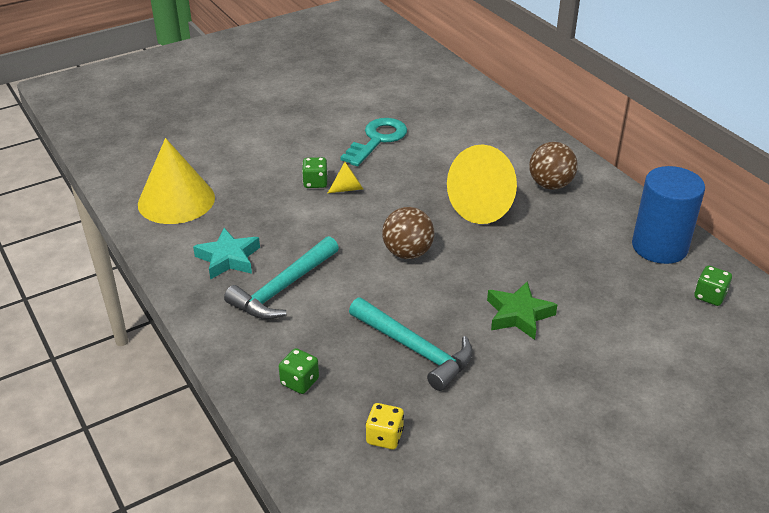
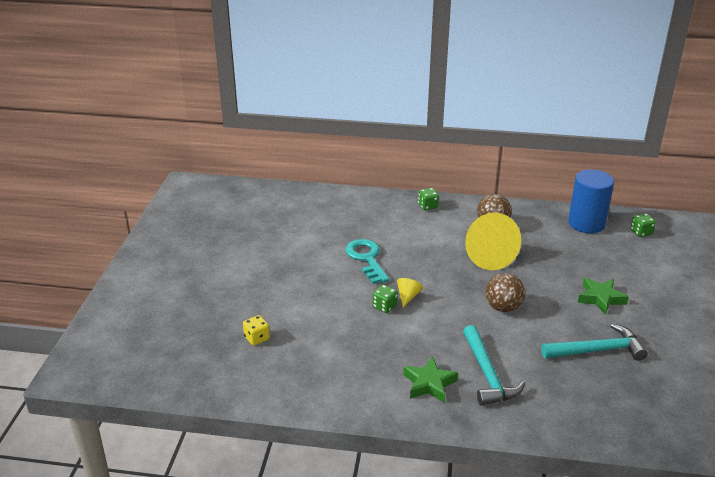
camera: 50 degrees left, 5 degrees down
yellow cone [138,138,215,224] -> none
turquoise star [193,228,260,280] -> green star [403,357,458,403]
green dice [279,348,319,394] -> green dice moved to [418,188,439,210]
yellow dice [366,403,404,449] -> yellow dice moved to [243,315,270,346]

